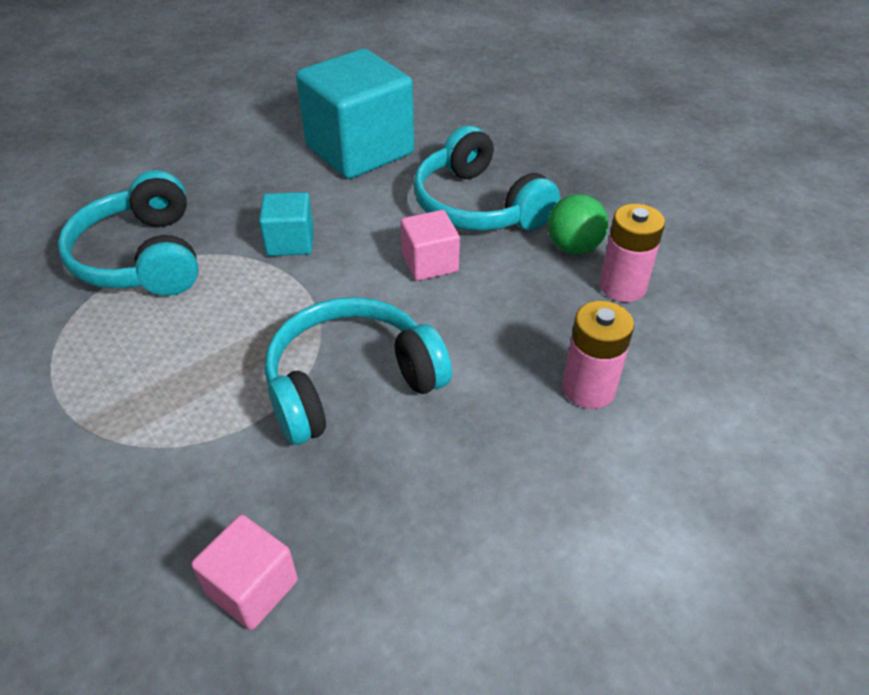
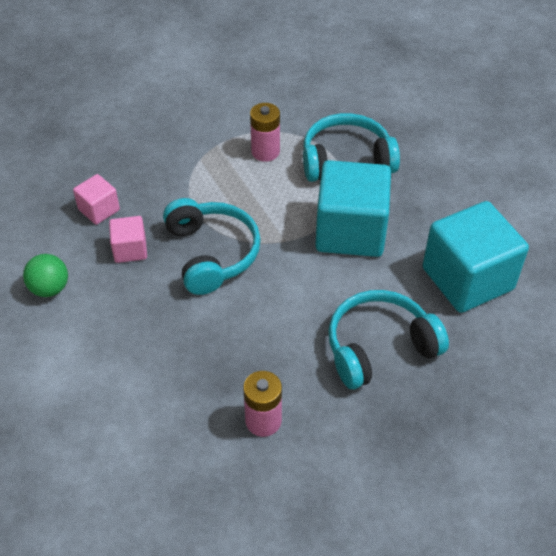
camera: 100 degrees right, 5 degrees up
turquoise cube [259,192,314,256] -> turquoise cube [315,160,391,257], size x2.09
pink cube [401,210,460,281] -> pink cube moved to [109,216,147,263]
green ball [548,194,608,254] -> green ball moved to [23,254,68,297]
pink battery [562,301,634,409] -> pink battery moved to [250,103,280,162]

